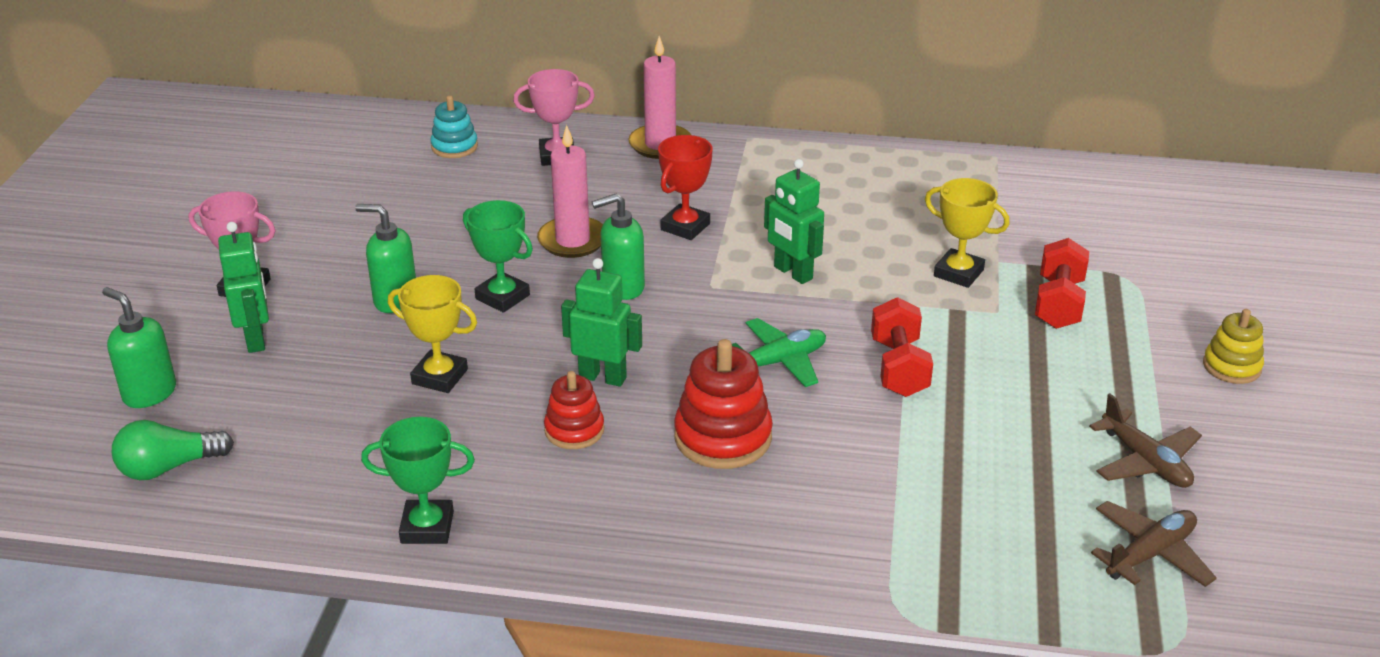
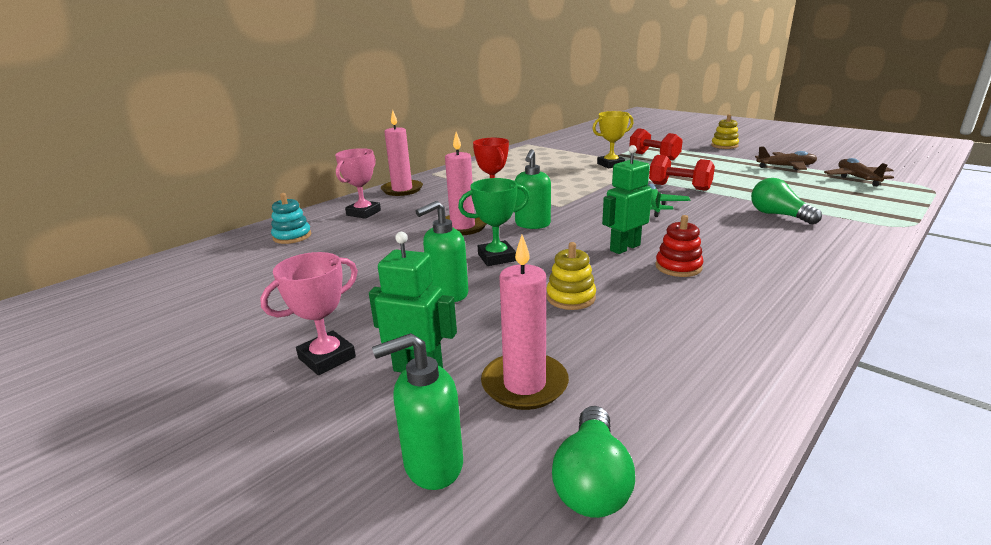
camera: 55 degrees left, 10 degrees down
green trophy [361,417,475,544] -> none
yellow trophy [388,275,477,393] -> yellow stacking toy [546,242,596,310]
red stacking toy [674,339,773,469] -> none
green robot [764,159,824,284] -> none
none -> pink candle [481,235,569,410]
none -> green light bulb [751,178,822,224]

